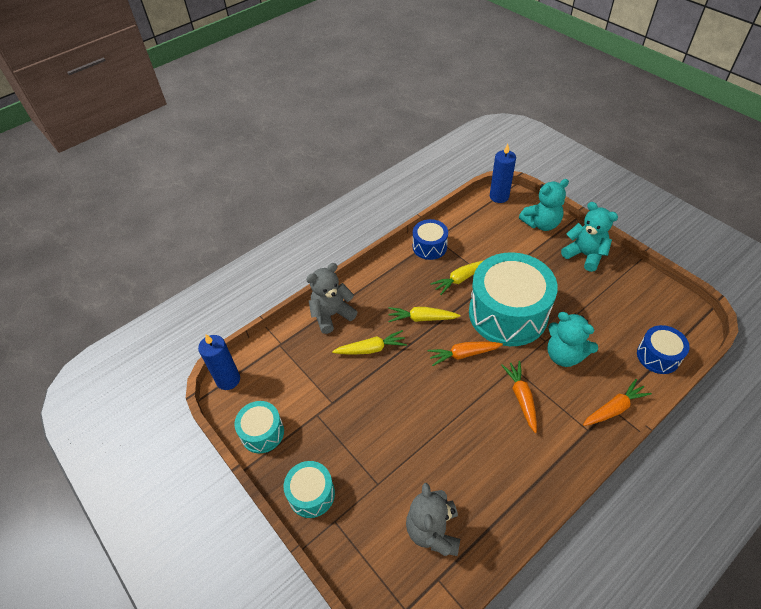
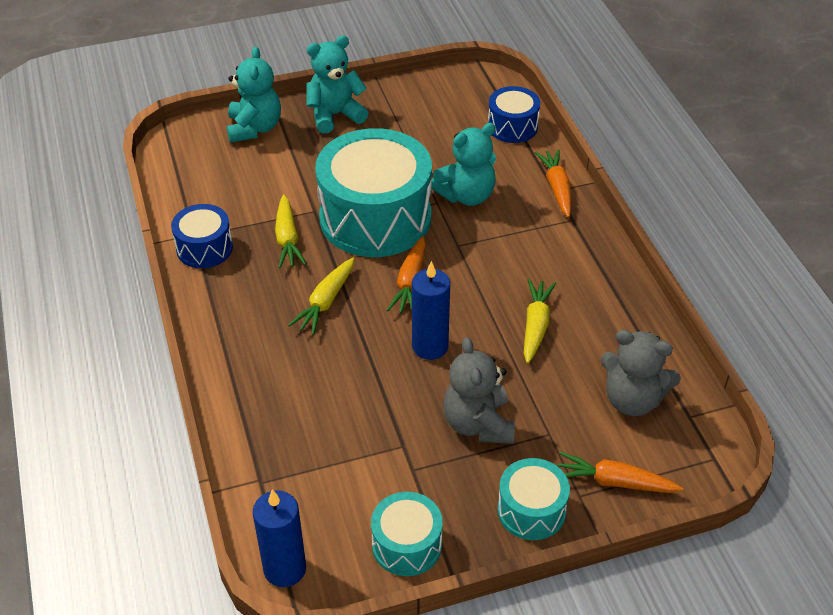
camera: 70 degrees left, 5 degrees down
grey teddy bear [306,263,357,334] -> grey teddy bear moved to [443,337,515,444]
yellow carrot [332,330,407,355] -> yellow carrot moved to [524,279,556,364]
blue candle [490,144,516,203] -> blue candle moved to [412,261,450,360]
orange carrot [501,361,537,433] -> orange carrot moved to [558,452,683,493]

